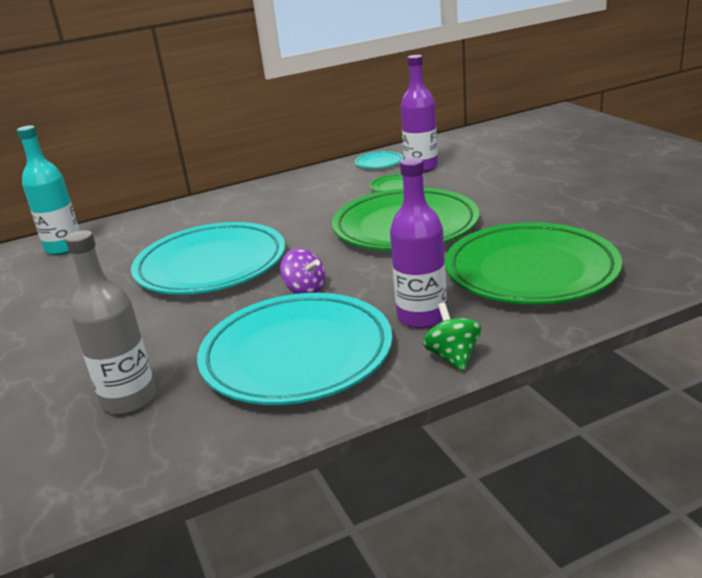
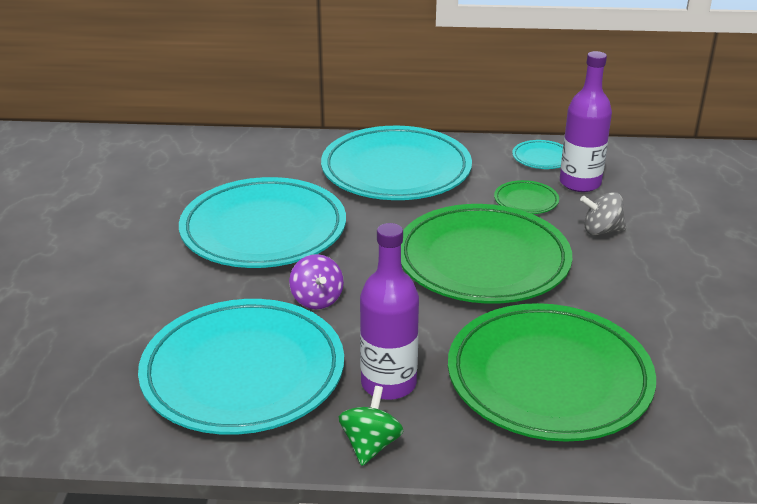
camera: 25 degrees right, 5 degrees up
turquoise bottle [17,125,80,255] -> none
grey bottle [65,230,156,415] -> none
none -> turquoise plate [321,126,472,200]
none -> grey spinning top [580,192,626,235]

